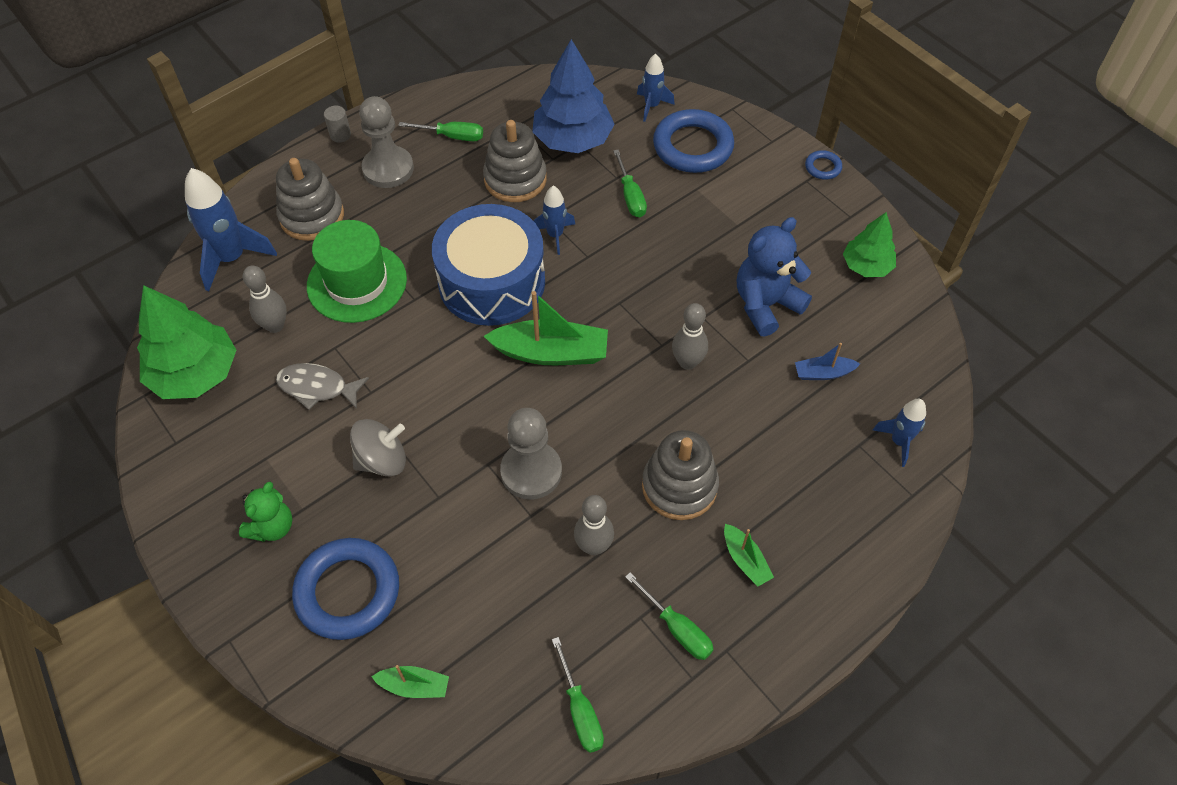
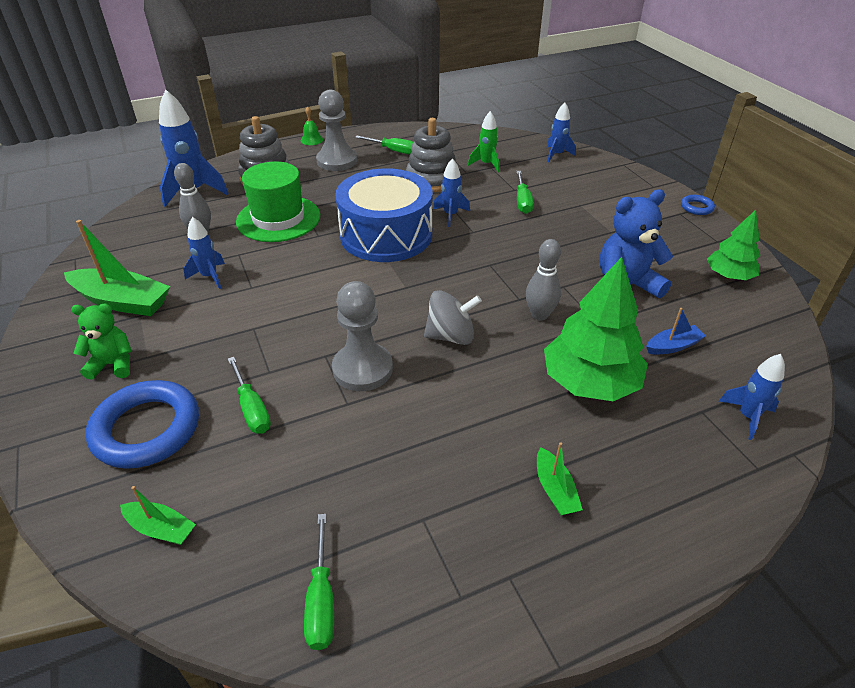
camera: 15 degrees right, 15 degrees down
green tree [137,285,236,399] -> green tree moved to [544,257,648,401]
green teddy bear [239,482,292,542] -> green teddy bear turned 135 degrees counterclockwise [71,304,132,380]
grey fish [276,363,369,410] -> blue rocket [184,217,225,289]
grey cylinder [324,106,351,143] -> green bell [301,106,323,145]
grey spinning top [350,419,406,477] -> grey spinning top moved to [424,290,482,345]
green boat [484,291,608,365] -> green boat moved to [64,220,170,316]
blue tree [532,39,615,153] -> green rocket [468,111,500,172]
grey bowling pin [574,495,614,555] -> none
green screwdriver [625,572,714,660] -> green screwdriver moved to [228,357,271,434]
grey stacking toy [642,430,719,520] -> none
blue ring [653,109,734,173] -> none
blue boat [795,343,860,380] -> blue boat turned 150 degrees clockwise [646,308,706,355]

